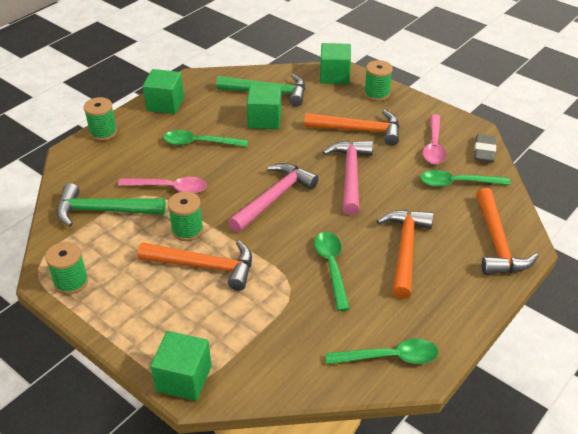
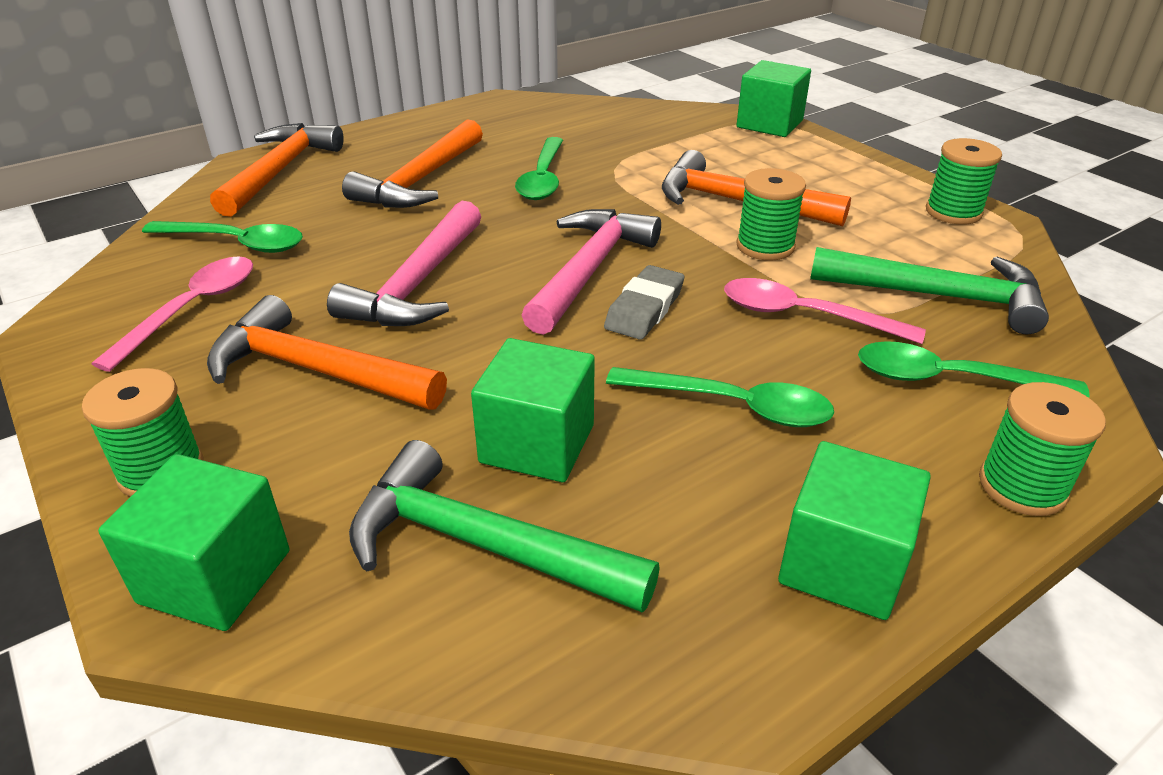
camera: 165 degrees left, 5 degrees down
pink hammer [228,163,319,232] -> pink hammer turned 150 degrees clockwise [522,209,661,335]
green spoon [326,339,438,364] -> green spoon moved to [858,341,1090,397]
grey eraser [474,134,496,162] -> grey eraser moved to [604,265,684,340]

